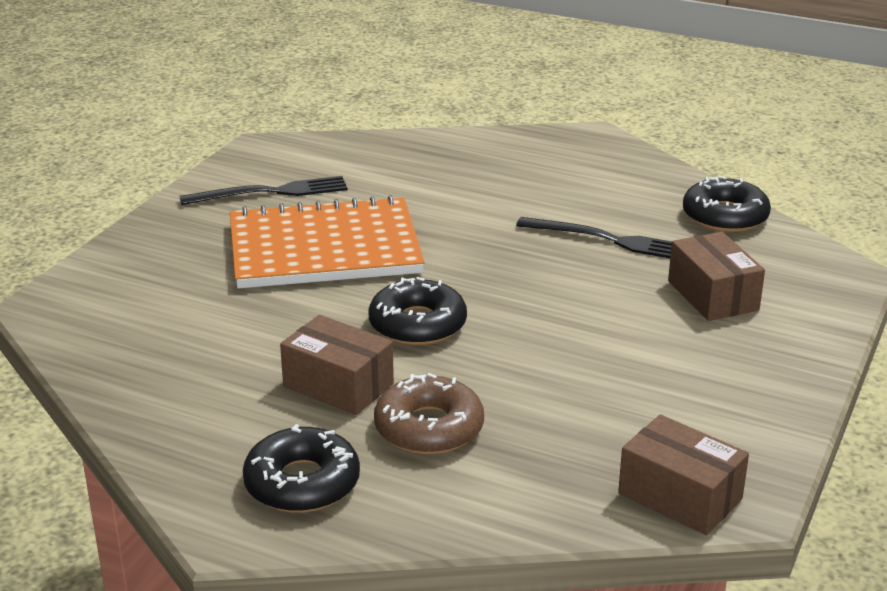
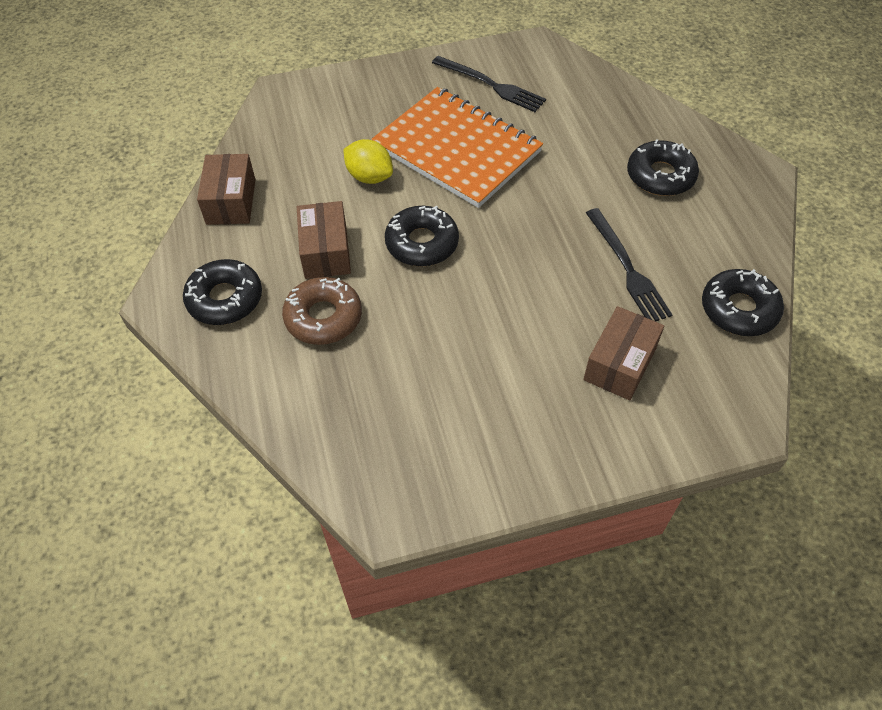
camera: 50 degrees right, 25 degrees up
brown box [618,414,749,535] -> brown box moved to [197,154,255,225]
none -> yellow lemon [343,139,393,184]
none -> black donut [627,139,699,196]

